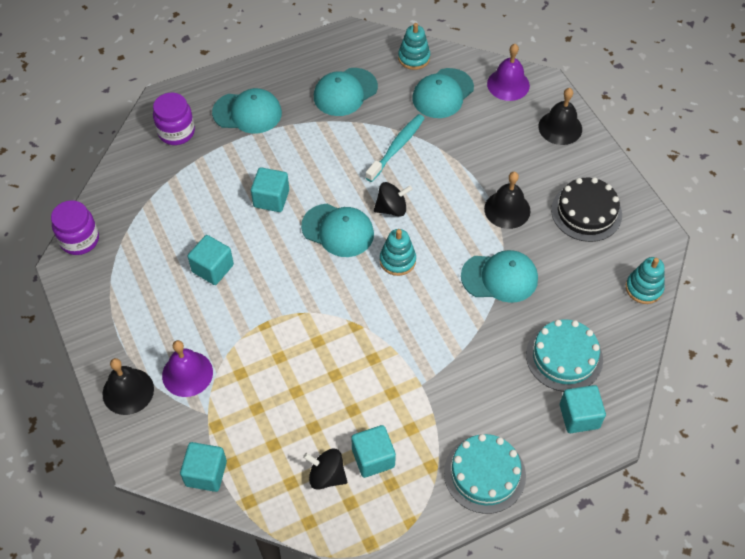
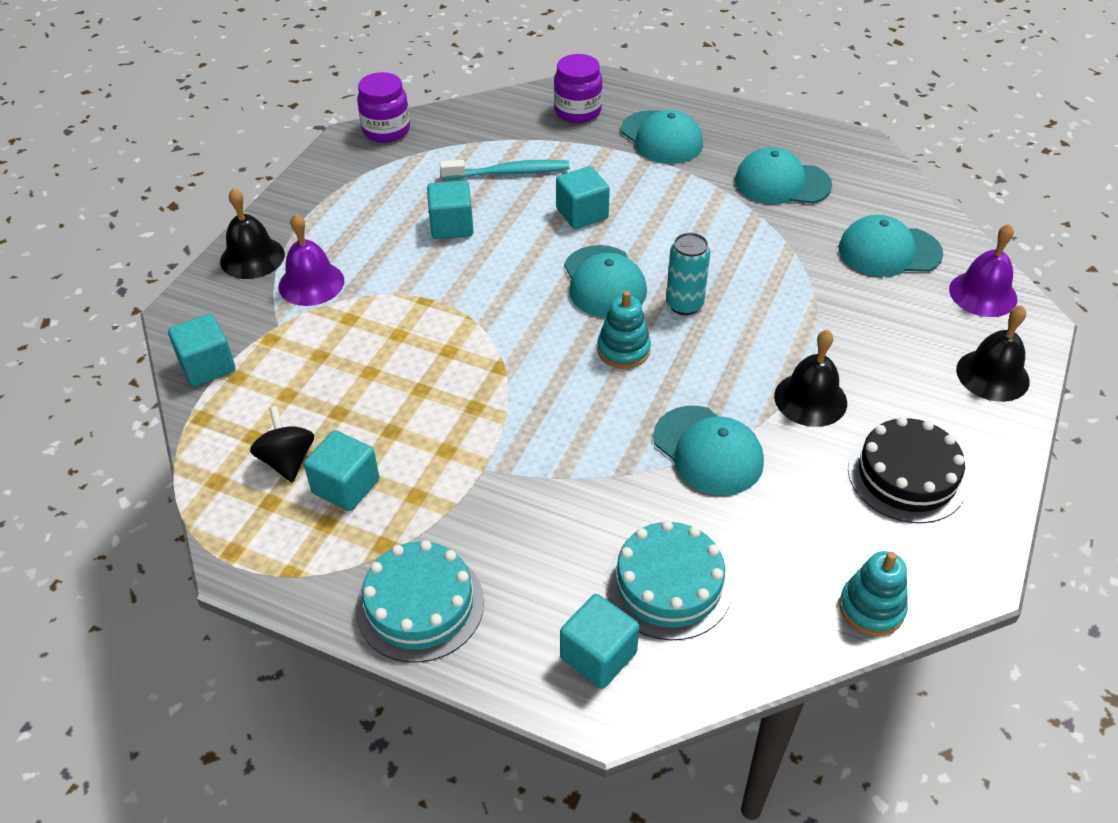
camera: 50 degrees right, 10 degrees down
turquoise toothbrush [366,114,425,182] -> turquoise toothbrush moved to [440,160,570,180]
black spinning top [374,182,412,217] -> turquoise can [666,233,710,315]
turquoise stacking toy [398,23,430,70] -> none

